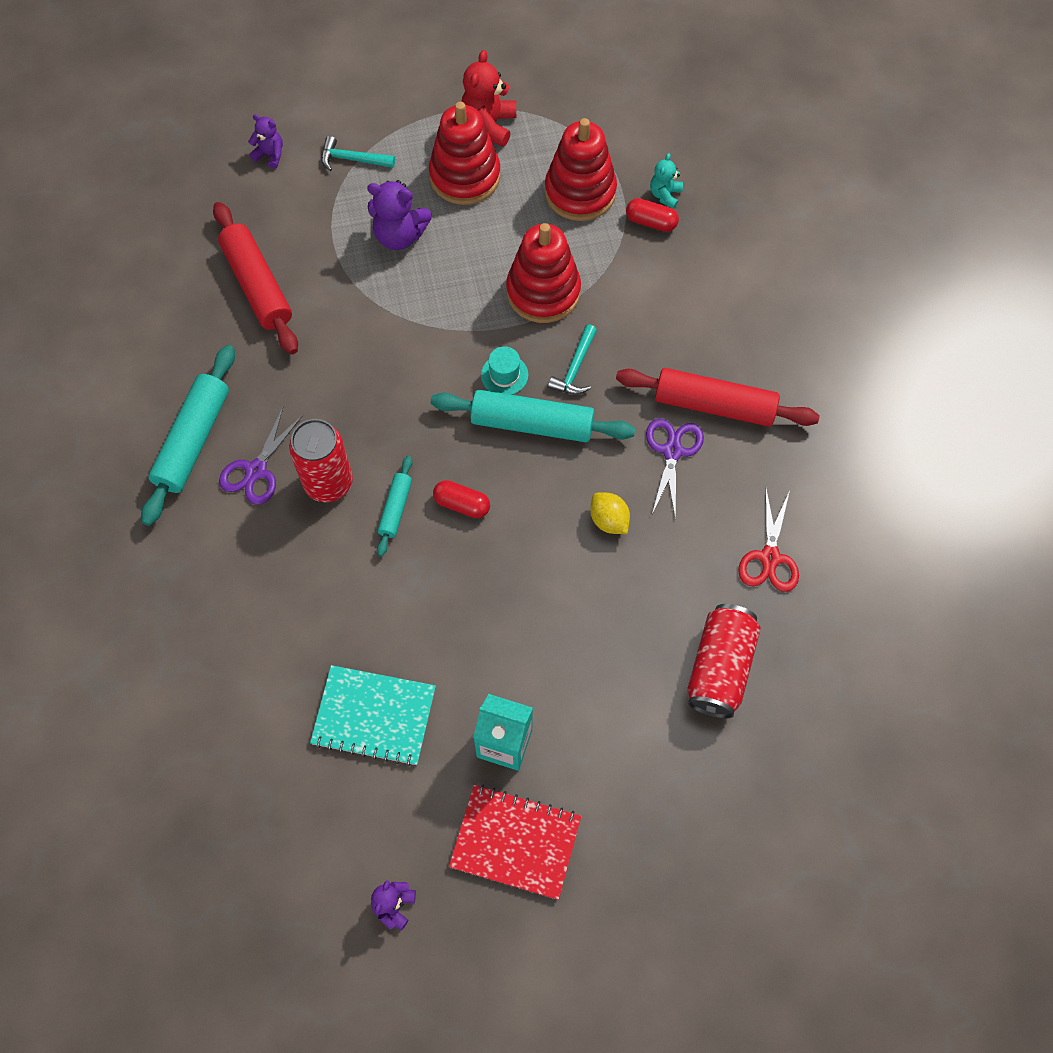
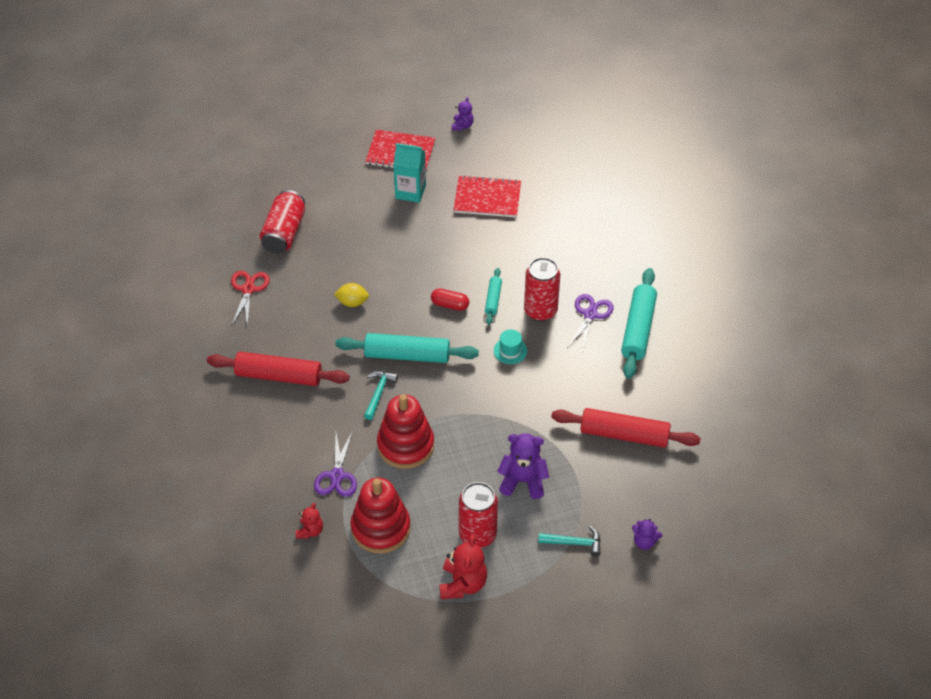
camera: 175 degrees right, 15 degrees down
red rolling pin [213,202,298,354] -> red rolling pin turned 45 degrees counterclockwise [551,408,701,448]
turquoise notebook [310,665,436,766] -> red notebook [454,175,521,217]
red stacking toy [429,102,501,205] -> red can [459,482,498,548]
turquoise hat [481,346,529,395] -> turquoise hat moved to [494,329,527,364]
yellow lemon [590,492,630,534] -> yellow lemon turned 45 degrees counterclockwise [334,283,369,307]
red capsule [626,198,679,232] -> none
purple scissors [646,419,704,520] -> purple scissors moved to [314,430,357,497]
turquoise teddy bear [650,153,683,209] -> red teddy bear [296,503,323,539]

